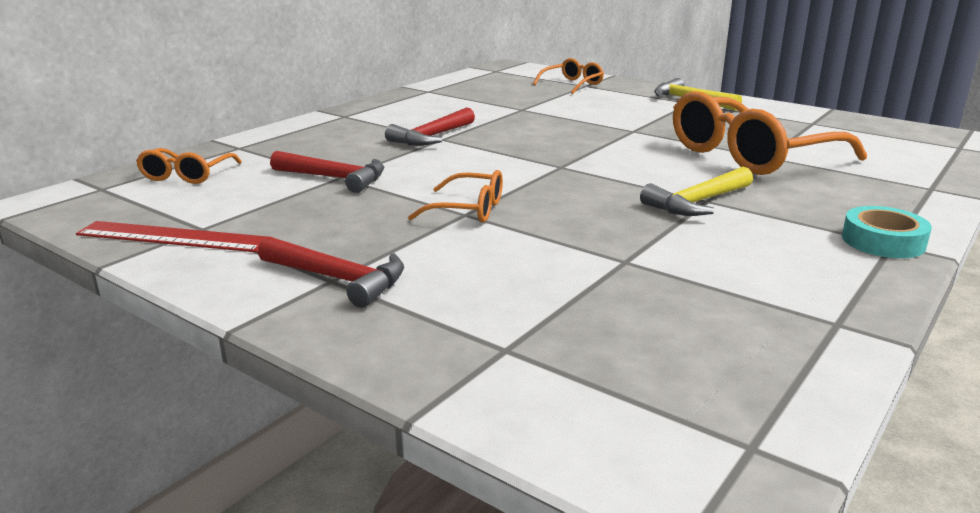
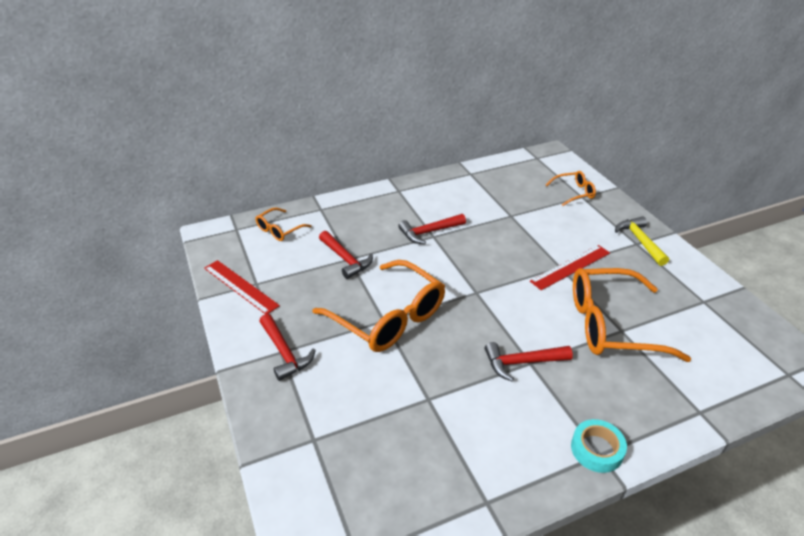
camera: 30 degrees right, 15 degrees up
orange glasses [408,170,503,222] -> orange glasses [312,260,445,352], size x2.04
yellow hammer [640,167,753,216] -> red hammer [485,342,573,381]
none -> red ruler [530,245,610,290]

